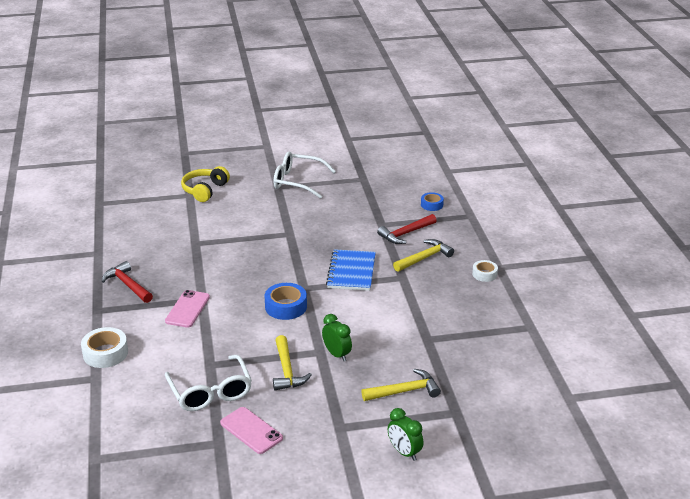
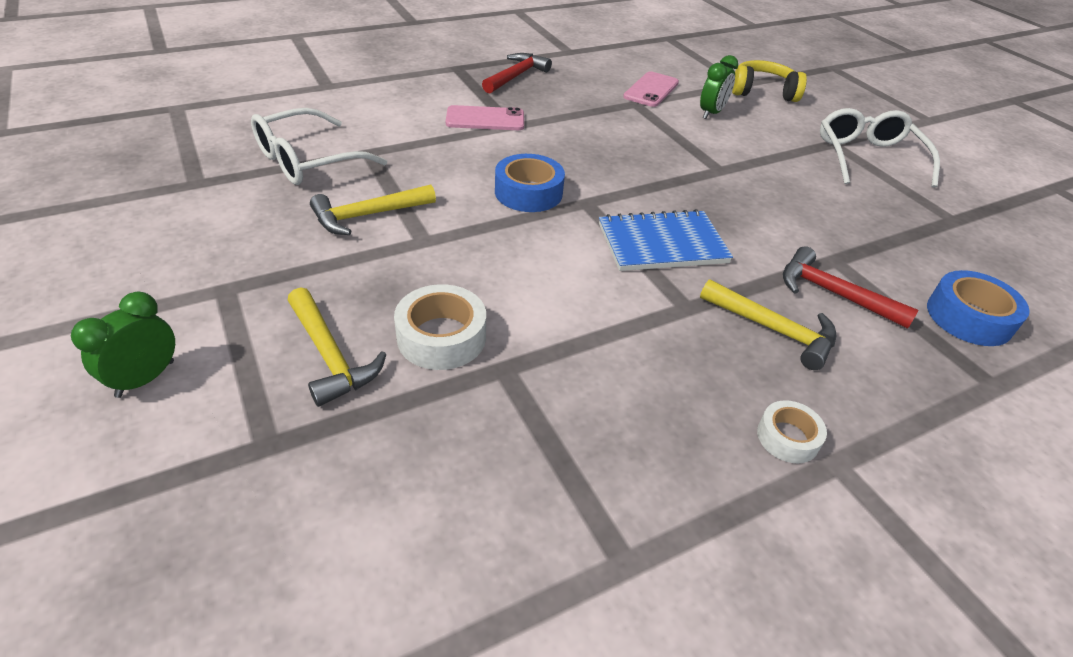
camera: 70 degrees right, 10 degrees up
white tape [81,327,128,368] -> white tape moved to [394,284,486,370]
pink phone [220,407,283,454] -> pink phone moved to [623,71,679,107]
green clock [322,314,352,361] -> green clock moved to [700,55,738,119]
blue tape [421,192,444,211] -> blue tape [927,270,1030,346], size x1.61

